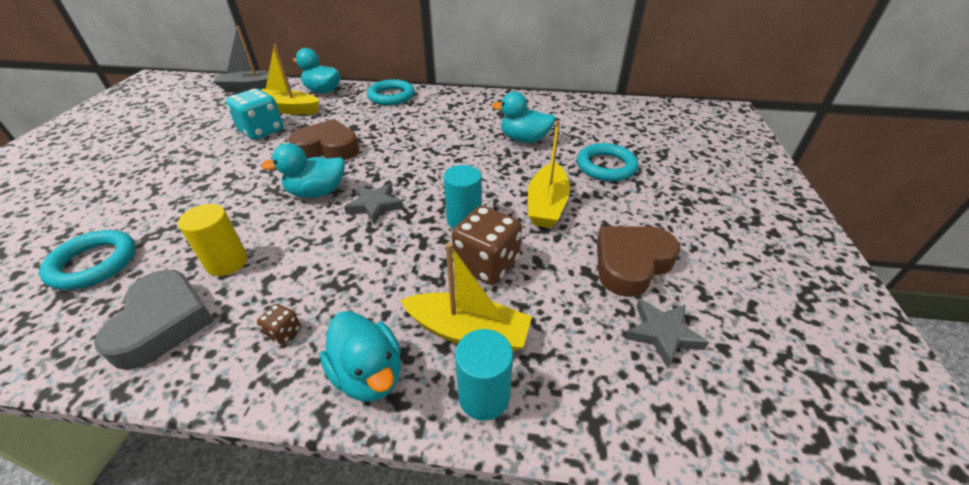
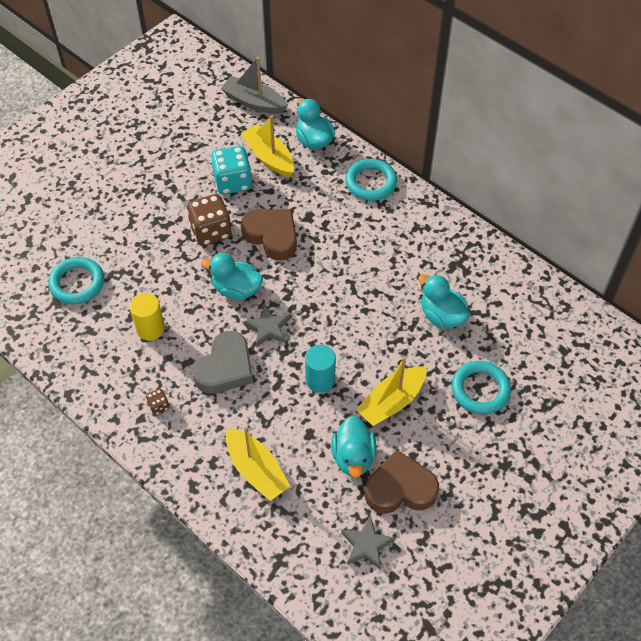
camera: 35 degrees right, 15 degrees up
grey heart [94,270,214,370] -> grey heart moved to [193,331,253,394]
turquoise duck [320,311,401,402] -> turquoise duck moved to [331,416,376,477]
brown dice [452,206,522,285] -> brown dice moved to [187,194,232,246]
turquoise cylinder [455,329,513,421] -> none

